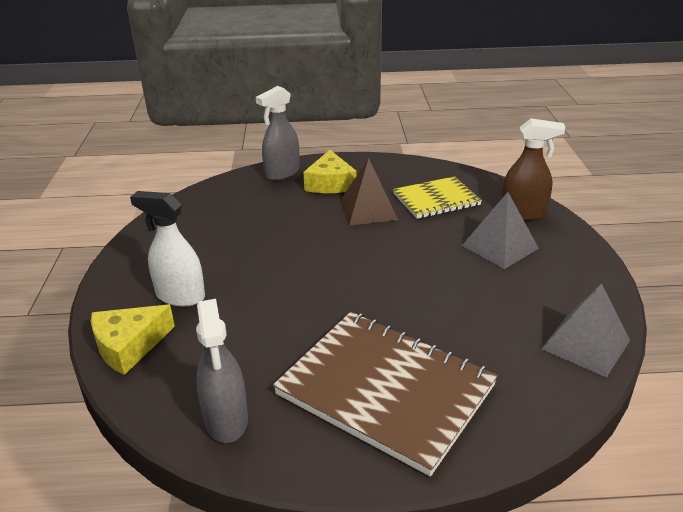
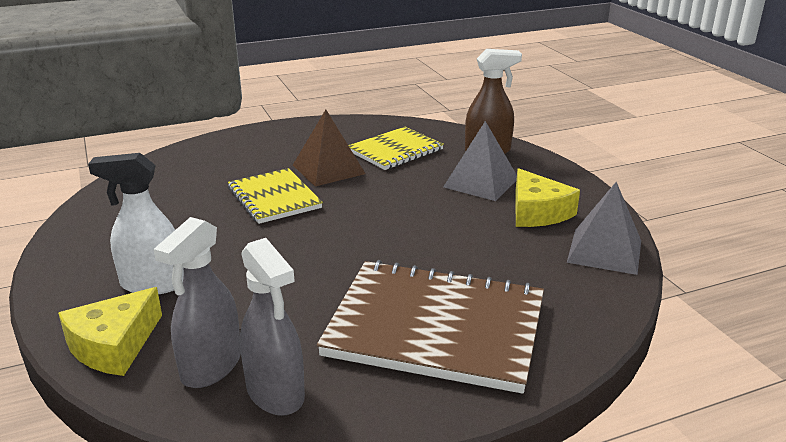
camera: 20 degrees left, 5 degrees down
grey spray bottle [256,86,300,181] -> grey spray bottle moved to [154,217,241,388]
yellow cheese [303,150,357,193] -> yellow cheese moved to [515,168,580,227]
none -> yellow notebook [228,168,323,224]

